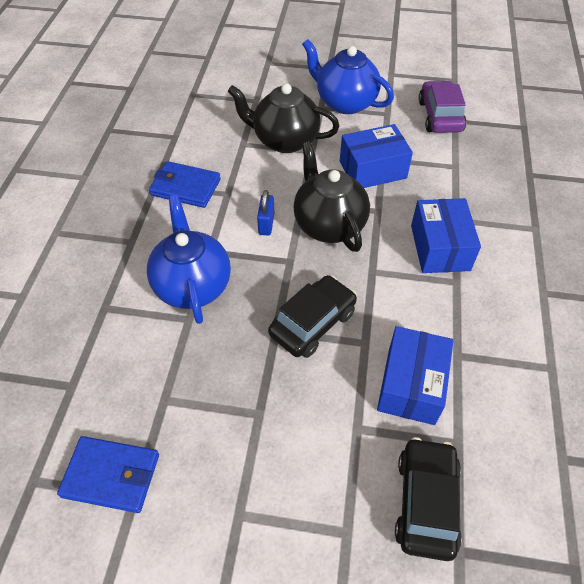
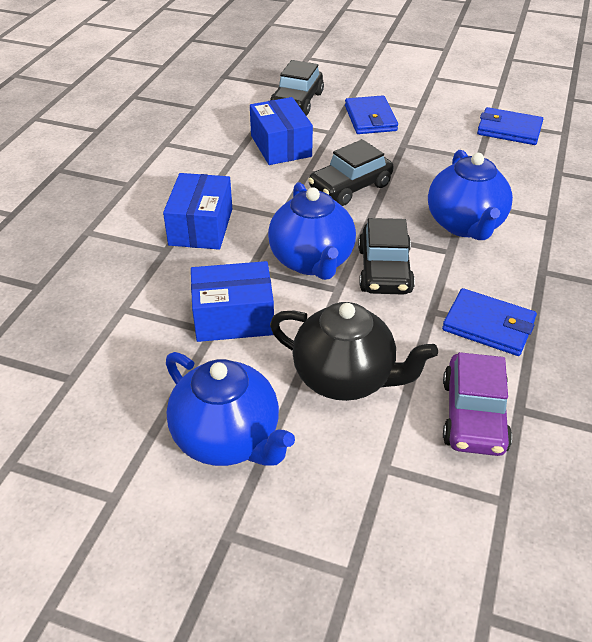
camera: 170 degrees left, 10 degrees down
blue padlock [257,190,274,235] -> black car [358,218,415,295]
black teapot [293,141,370,252] -> blue teapot [268,182,356,280]
blue box [377,326,454,425] -> blue box turned 45 degrees counterclockwise [250,97,313,165]
purple car [419,81,466,133] -> purple car moved to [443,352,512,456]
none -> blue wallet [345,95,398,134]

